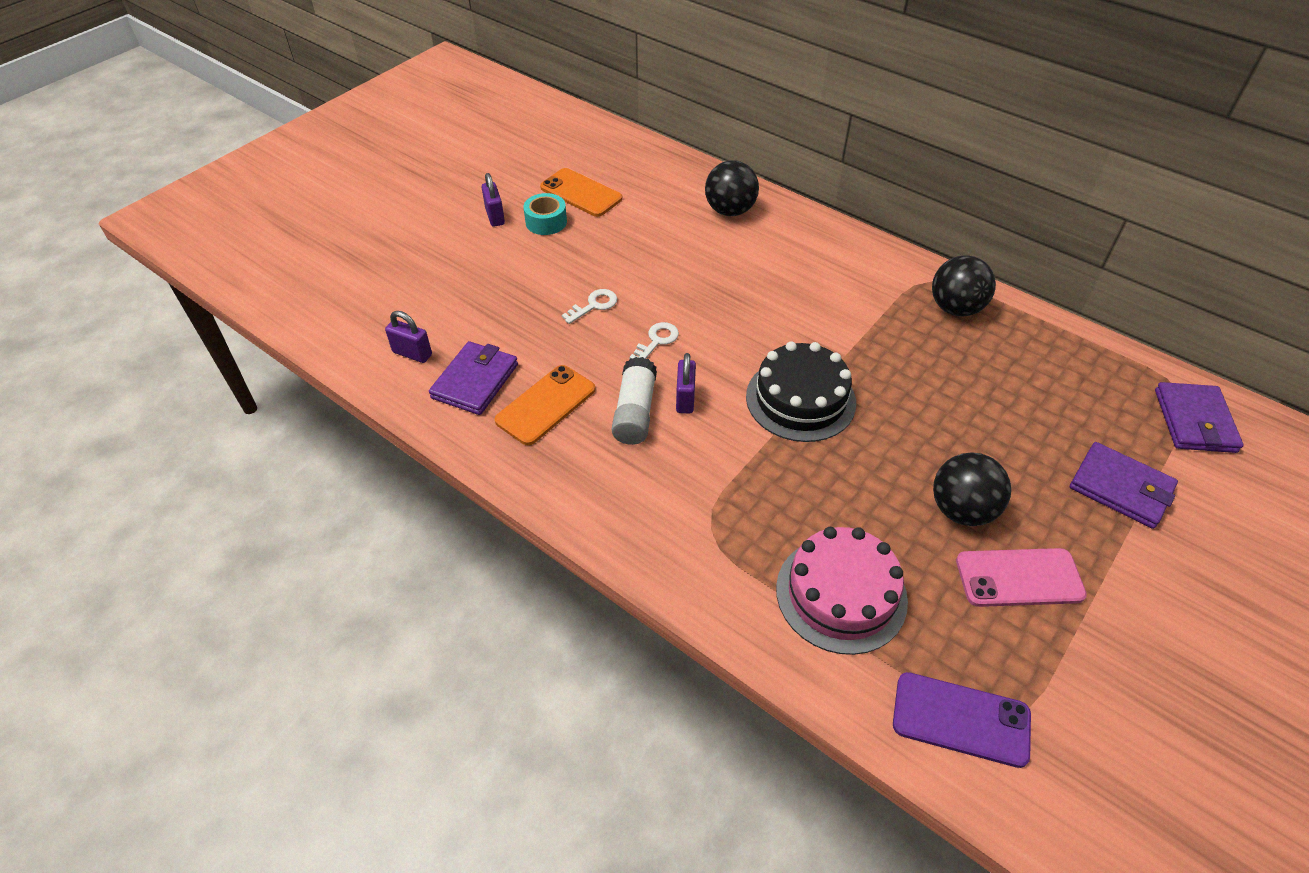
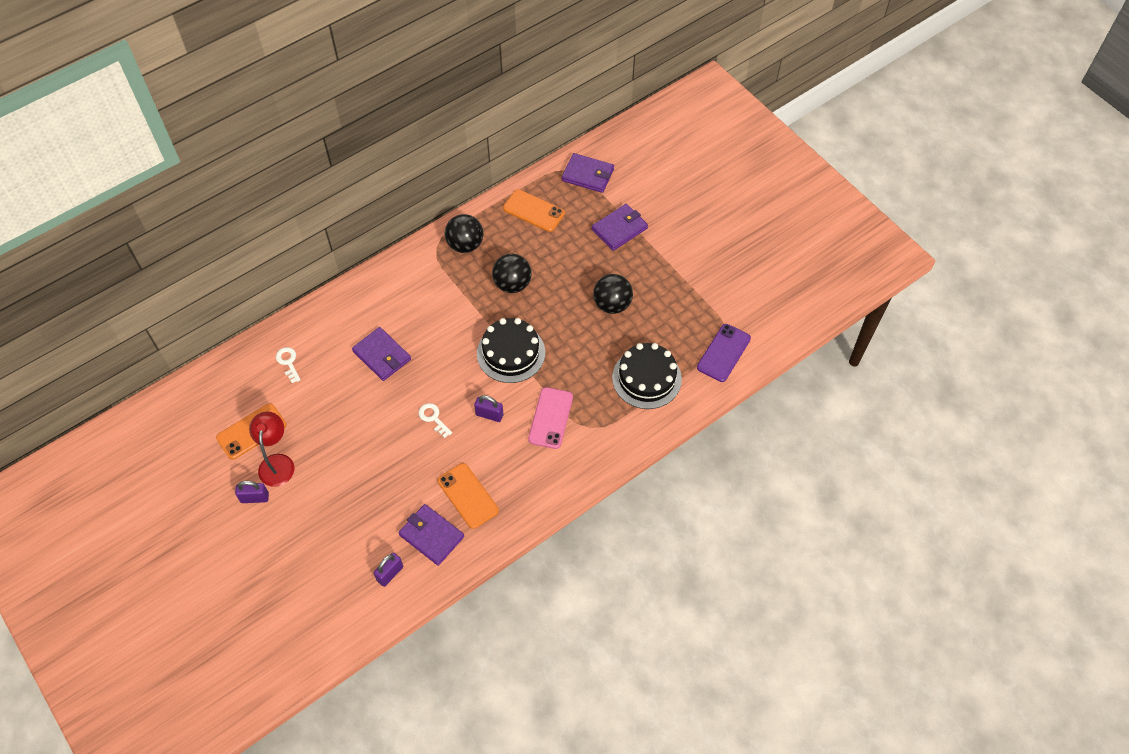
camera: 75 degrees left, 10 degrees up
turquoise tape [523,193,567,235] -> red lamp [249,411,295,487]
white key [562,289,618,324] -> white key moved to [276,347,301,383]
white glue stick [612,357,657,445] -> none
black ball [705,160,759,216] -> black ball moved to [492,254,532,293]
pink cake [776,527,908,655] -> black cake [612,343,682,409]
pink phone [956,548,1087,607] -> pink phone moved to [528,387,573,449]
none -> purple wallet [352,327,411,381]
none -> orange phone [503,189,565,232]

